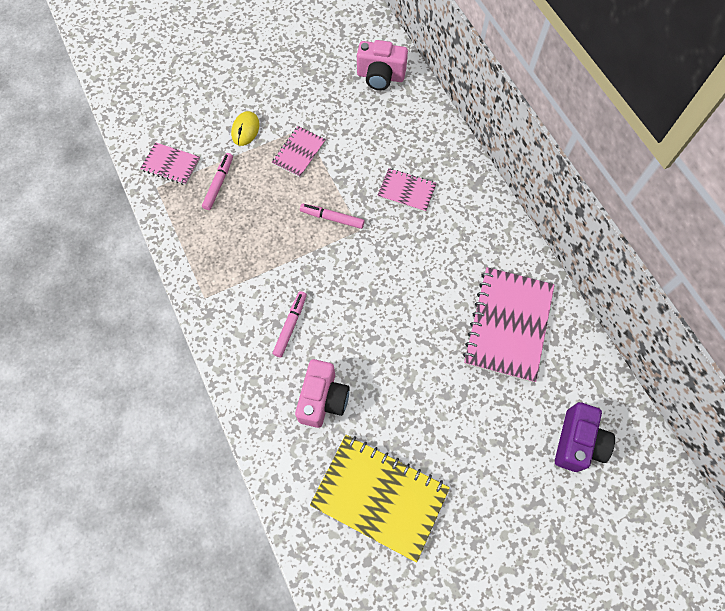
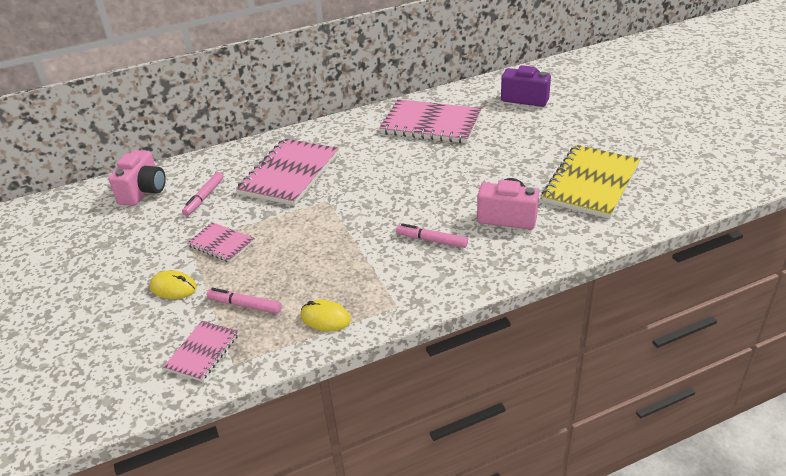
camera: 85 degrees left, 30 degrees down
pink marker [300,204,365,229] -> pink marker moved to [182,172,223,216]
pink notebook [377,168,437,212] -> pink notebook [236,138,339,206], size x1.90
none -> yellow mouse [300,299,351,331]

